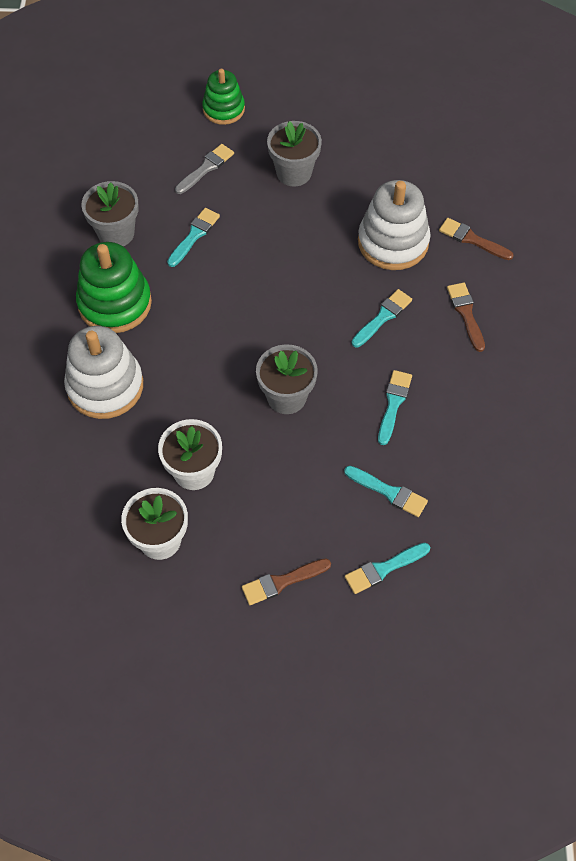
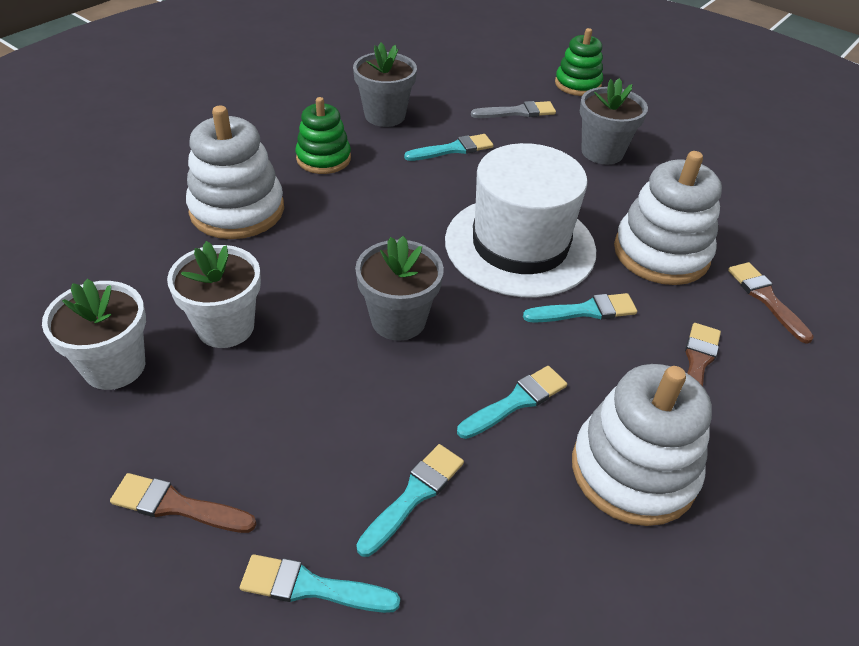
camera: 35 degrees right, 15 degrees down
green stacking toy [76,242,152,333] -> green stacking toy [296,97,351,174], size x0.64
turquoise brush [344,466,428,517] -> turquoise brush turned 120 degrees counterclockwise [356,444,464,557]
none -> white hat [445,143,596,298]
none -> white stacking toy [572,364,712,526]

